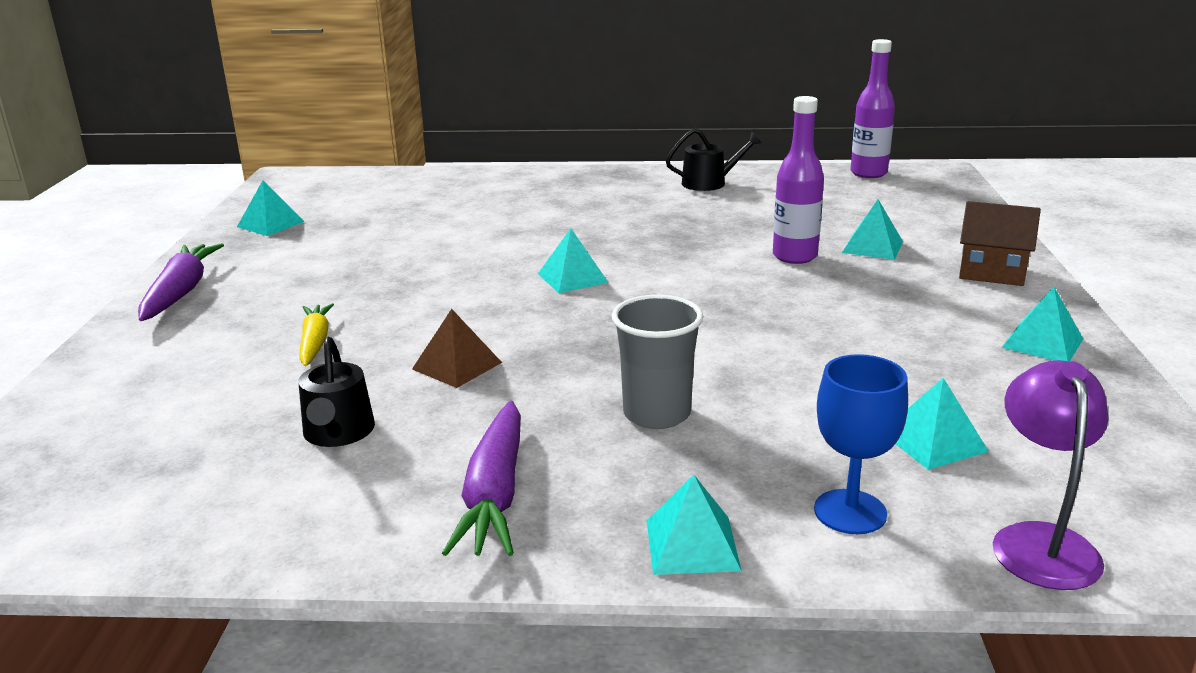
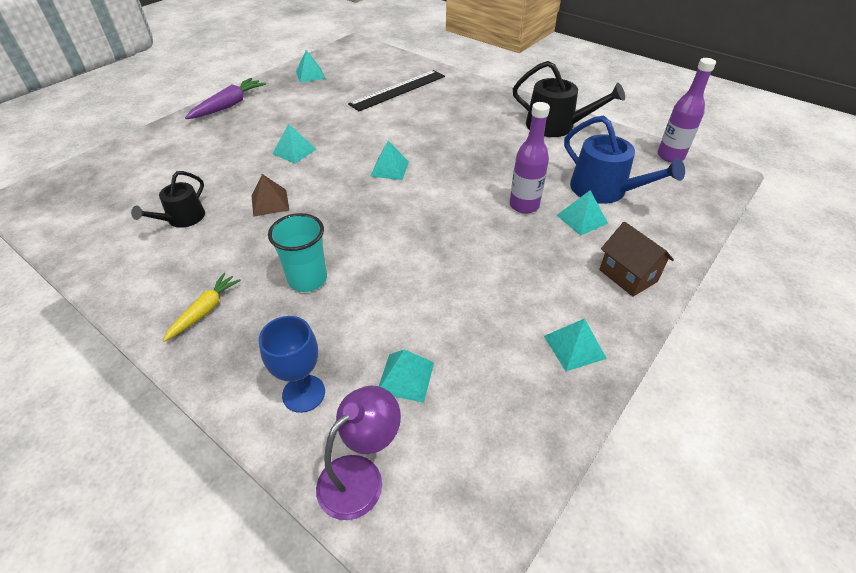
camera: 35 degrees right, 20 degrees up
yellow carrot [299,303,334,366] -> yellow carrot moved to [163,273,241,342]
purple carrot [442,401,521,556] -> none
grey cup [612,295,703,429] -> turquoise cup [268,213,327,292]
turquoise pyramid [647,475,742,575] -> turquoise pyramid moved to [272,124,316,164]
black watering can [666,129,762,191] -> black watering can [513,61,625,137], size x1.61
none -> black ruler [348,70,445,111]
none -> blue watering can [564,116,685,204]

